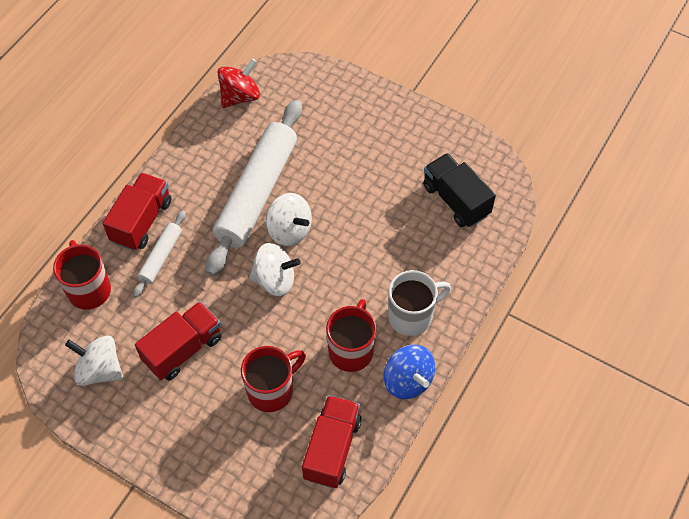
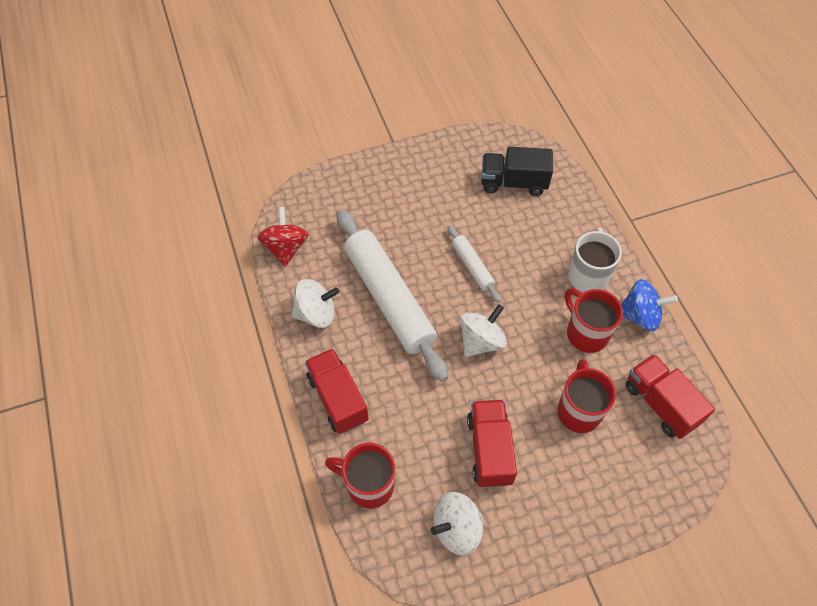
camera: 50 degrees left, 0 degrees up
white rolling pin [133,210,186,298] -> white rolling pin moved to [447,225,501,302]
white spinning top [266,193,312,246] -> white spinning top moved to [291,279,339,328]

